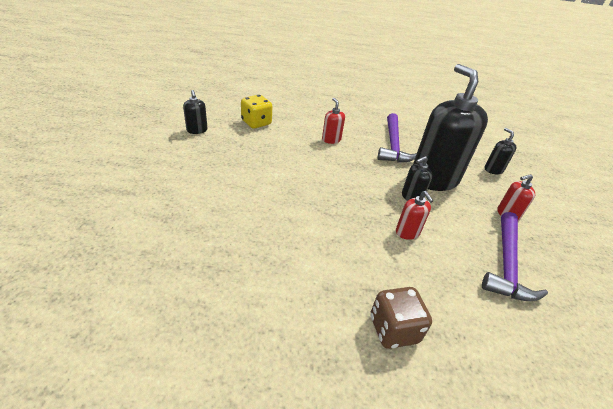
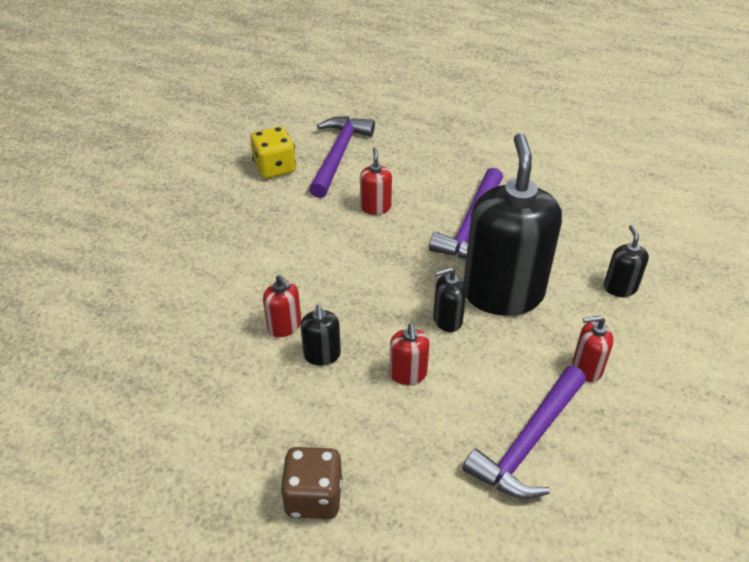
camera: 20 degrees right, 5 degrees up
black soap dispenser [183,90,208,134] -> black soap dispenser moved to [300,304,341,366]
none -> red soap dispenser [263,275,301,337]
none -> purple hammer [309,116,375,198]

